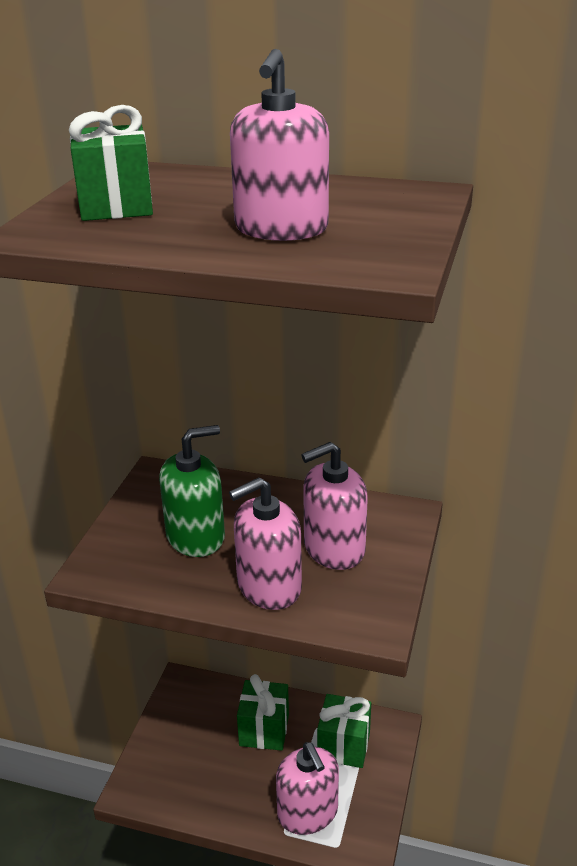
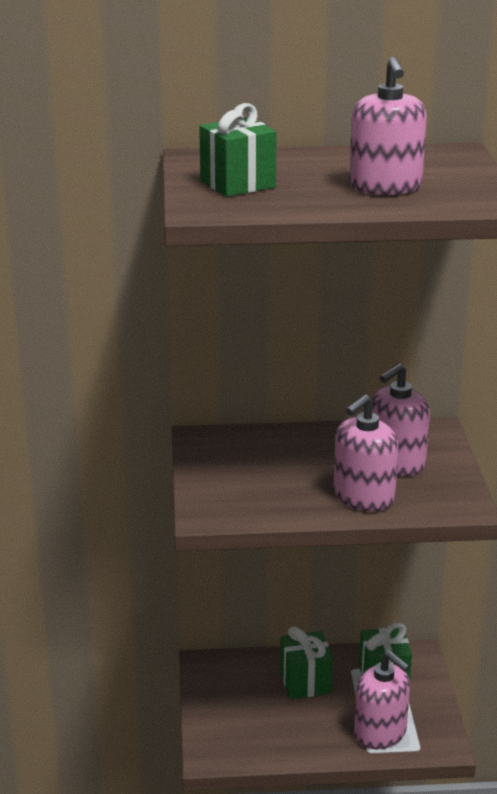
camera: 20 degrees left, 5 degrees down
green soap dispenser [159,425,225,557] -> none

